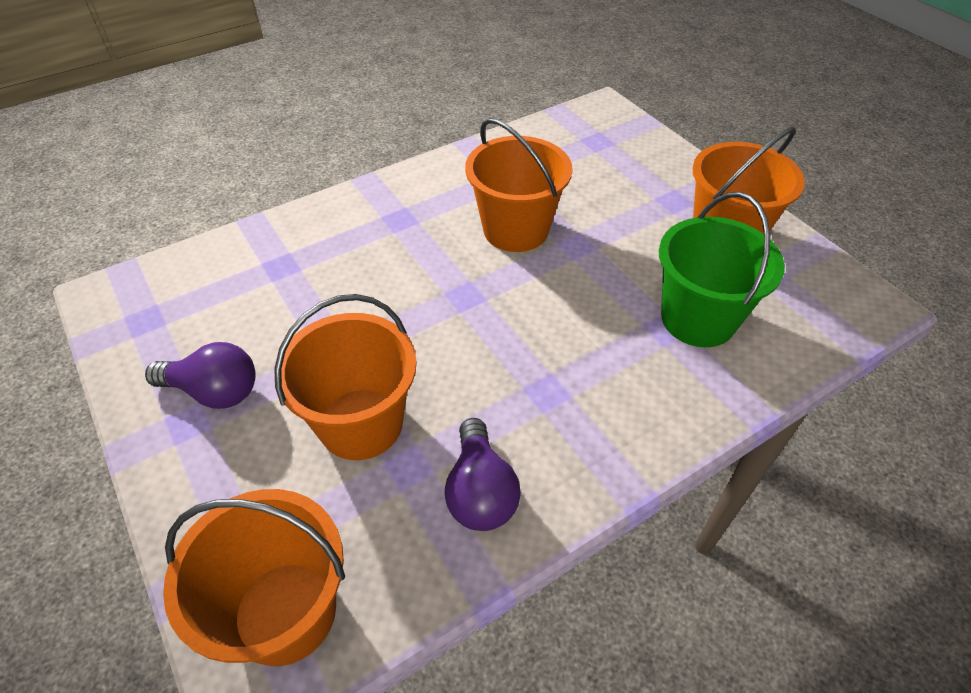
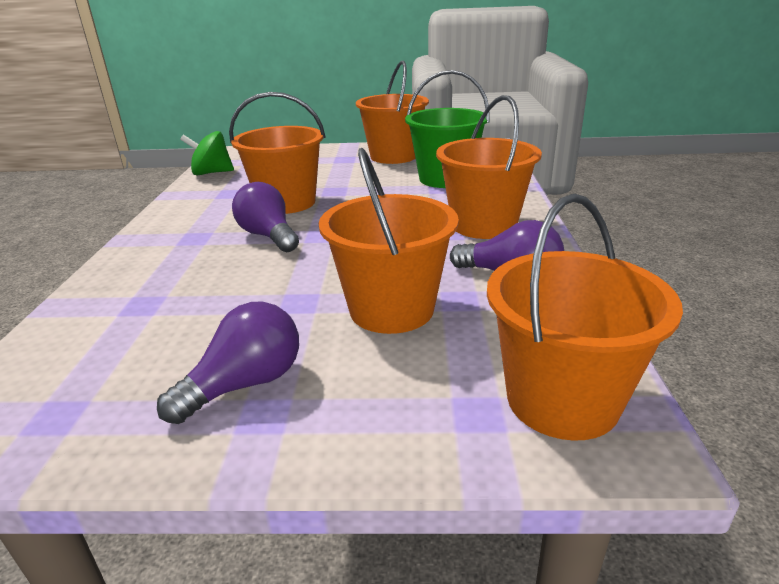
camera: 55 degrees left, 20 degrees down
none -> green spinning top [180,131,234,175]
none -> purple light bulb [232,182,299,252]
none -> orange bucket [436,95,542,239]

